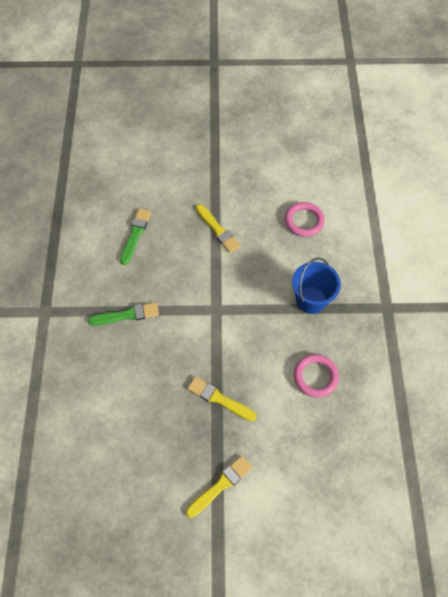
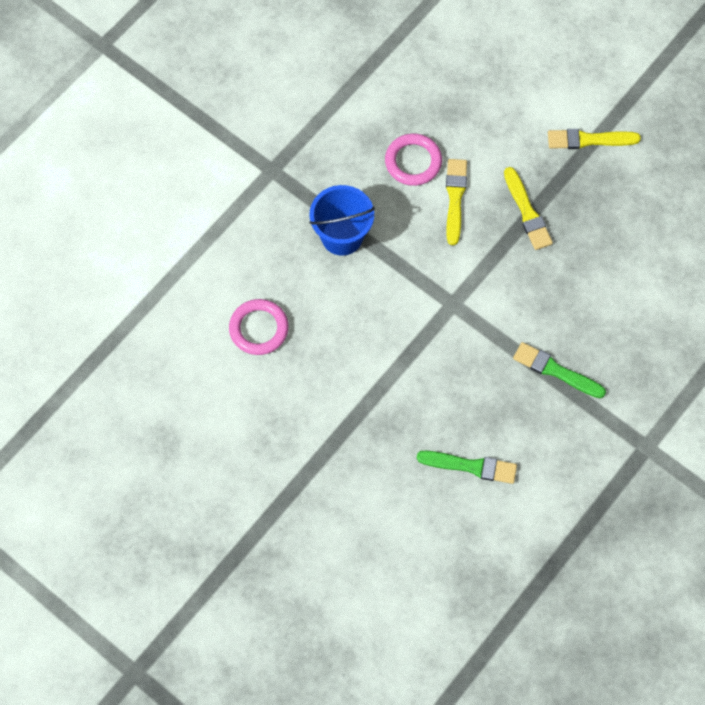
camera: 140 degrees left, 5 degrees up
green brush [120,208,151,265] -> green brush turned 135 degrees counterclockwise [417,450,517,484]
yellow brush [196,204,240,253] -> yellow brush moved to [446,159,467,245]

